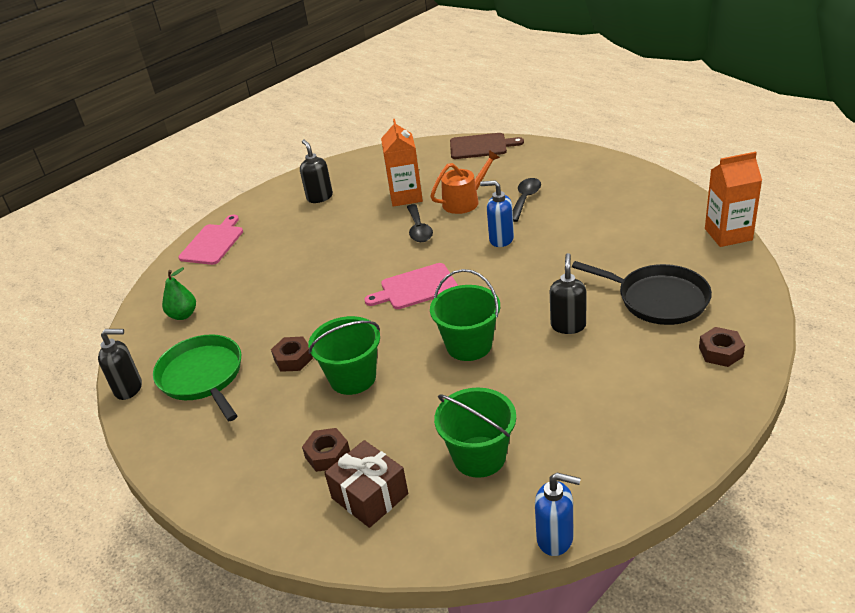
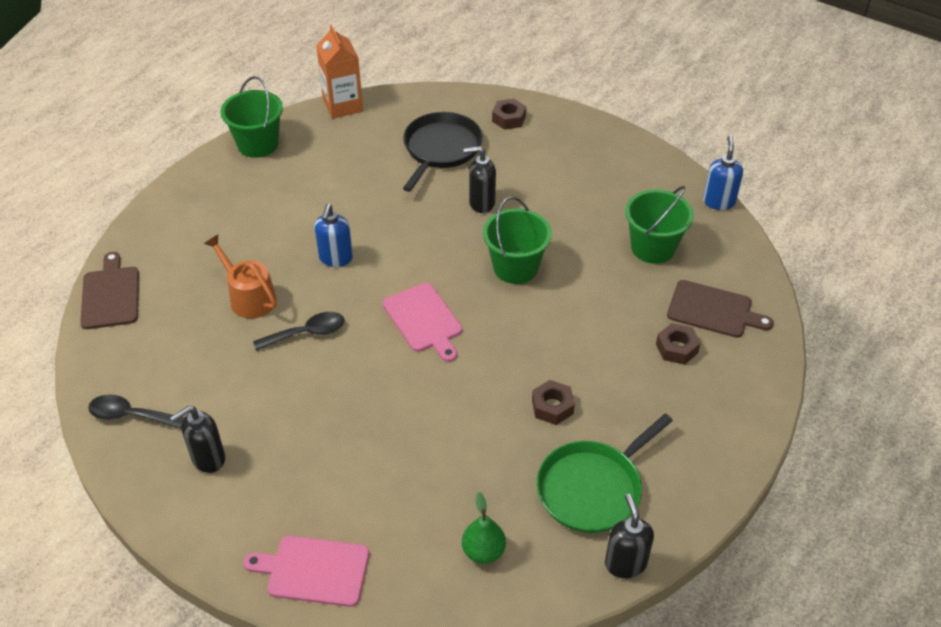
camera: 105 degrees left, 10 degrees up
green bucket [308,316,380,395] -> green bucket moved to [220,76,283,158]
brown gift [324,440,408,528] -> brown cutting board [667,280,774,338]
orange carton [381,119,423,207] -> none
black spoon [513,178,541,222] -> black spoon moved to [88,394,184,429]

